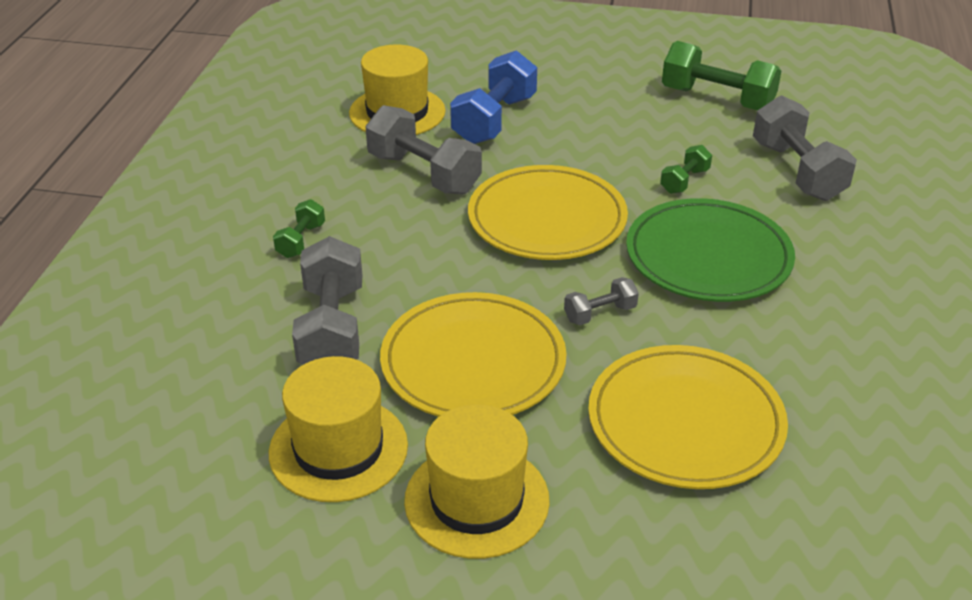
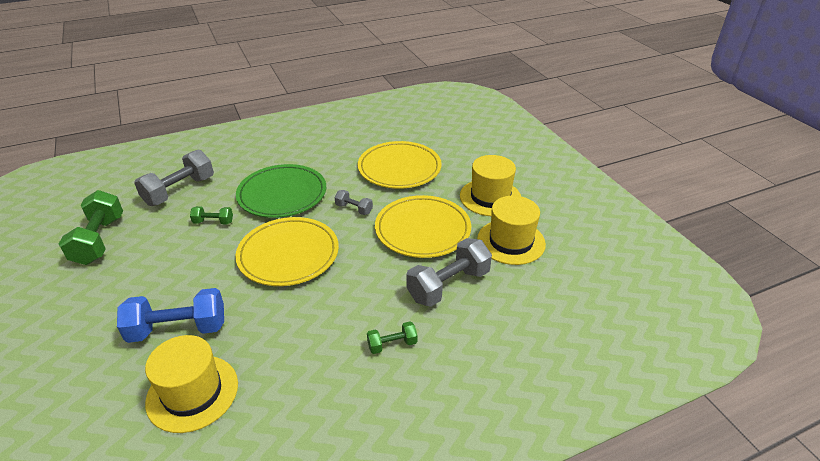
camera: 125 degrees left, 0 degrees up
grey dumbbell [365,105,482,195] -> none

